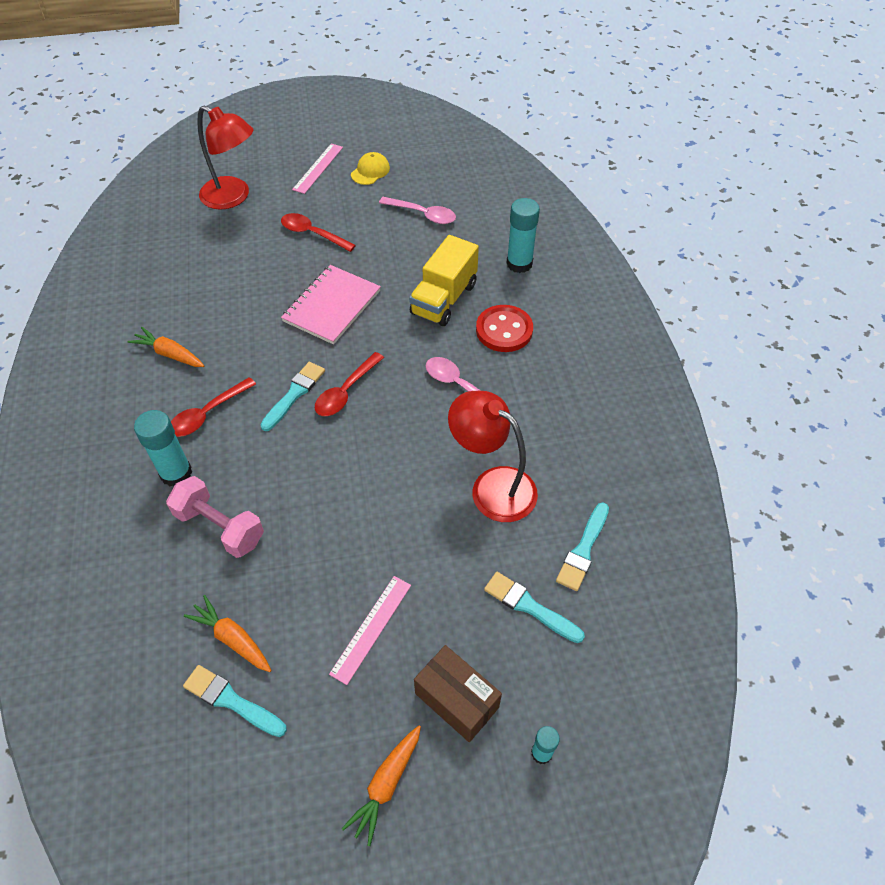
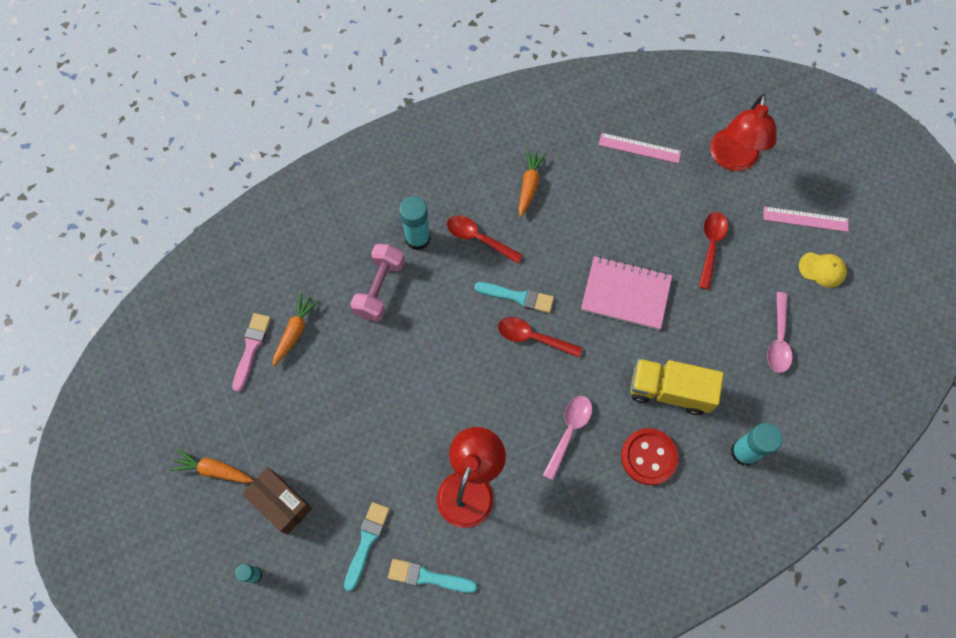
camera: 75 degrees right, 15 degrees up
turquoise brush [183,665,287,737] -> pink brush [232,313,271,392]
pink ruler [329,576,411,685] -> pink ruler moved to [599,133,681,163]
brown box [414,645,502,742] -> brown box turned 75 degrees counterclockwise [242,467,312,535]

